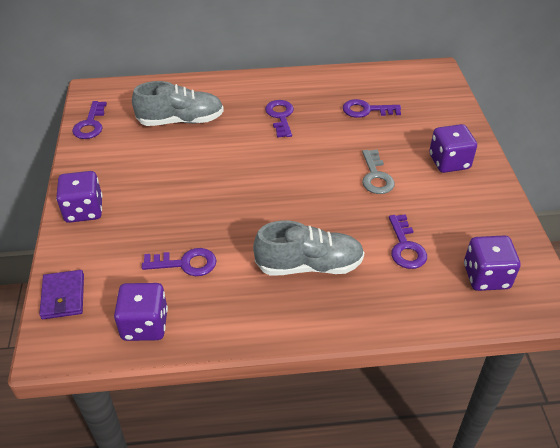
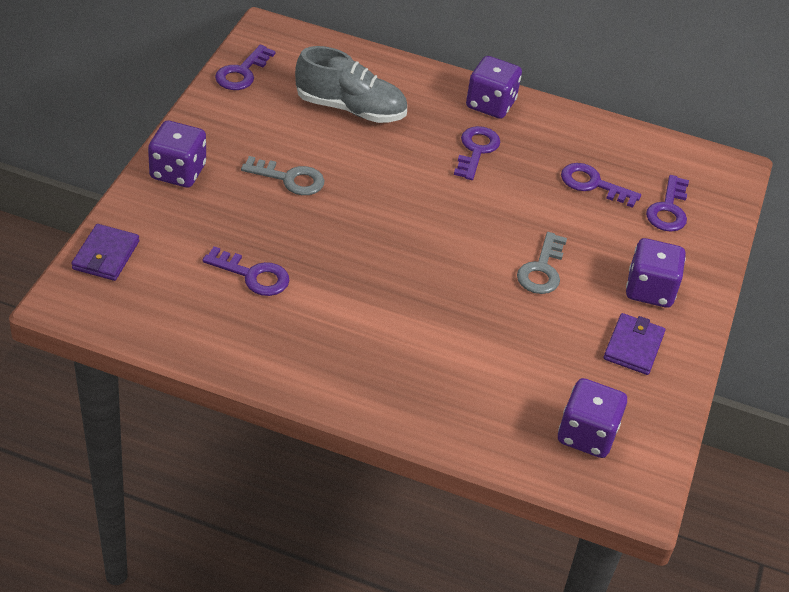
camera: 20 degrees right, 0 degrees up
purple dice [114,283,168,341] -> purple dice moved to [466,56,522,119]
grey shoe [253,221,365,276] -> none
purple key [389,214,427,269] -> purple key moved to [646,175,689,232]
none -> grey key [241,156,325,195]
none -> purple wallet [603,313,665,375]

